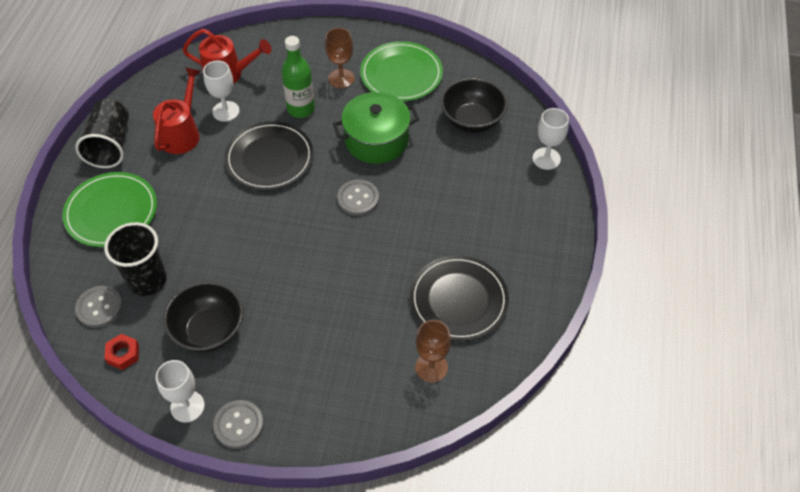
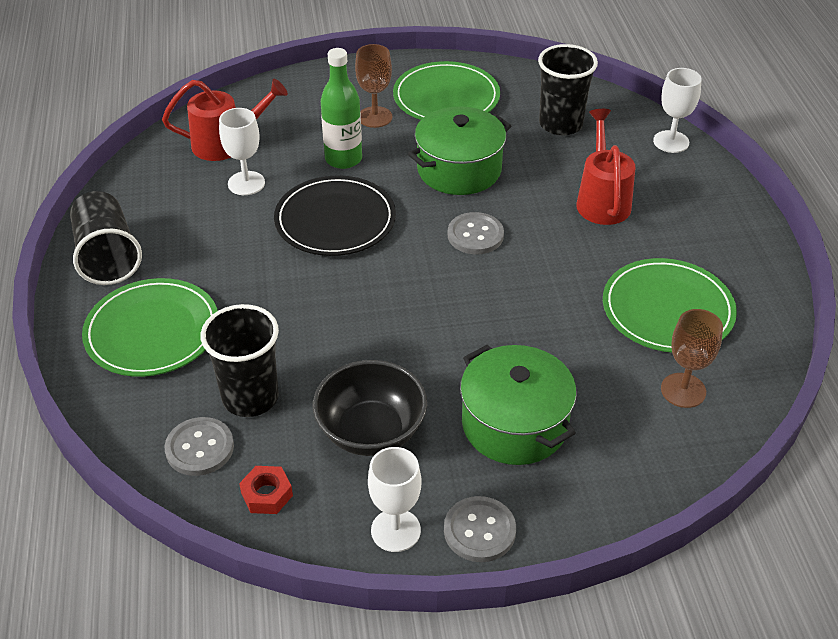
camera: 20 degrees left, 10 degrees down
red watering can [153,67,201,154] -> red watering can moved to [576,109,636,225]
black plate [410,255,509,341] -> green plate [603,258,737,353]
black bowl [441,78,508,133] -> black cup [538,44,598,136]
none -> green pot [460,345,577,465]

